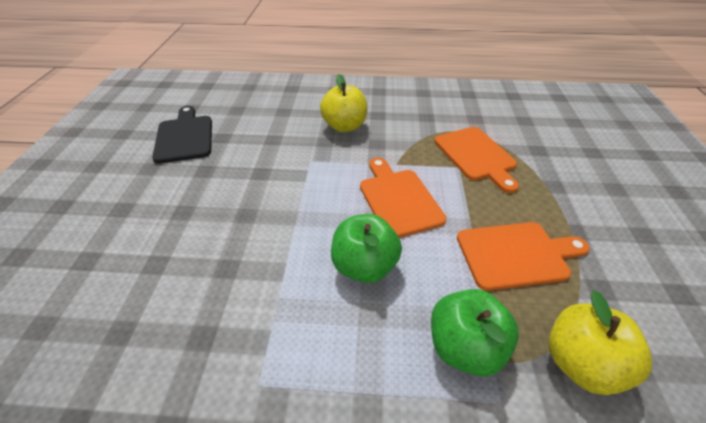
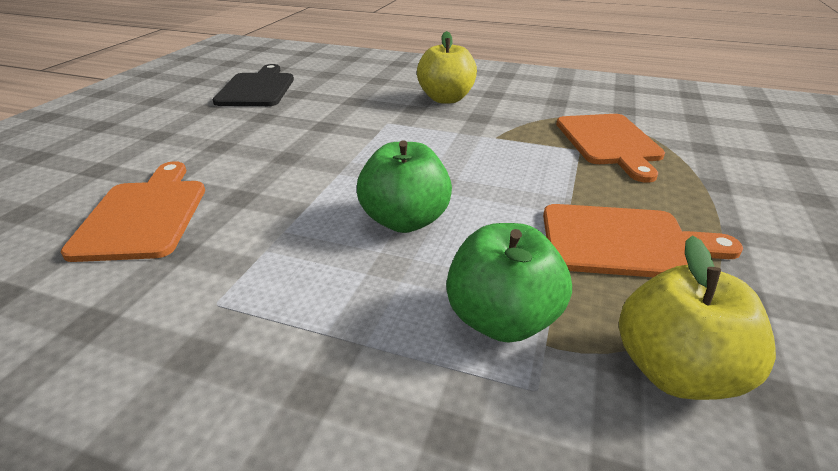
camera: 15 degrees right, 10 degrees down
orange cutting board [360,157,447,238] -> orange cutting board moved to [61,161,205,262]

